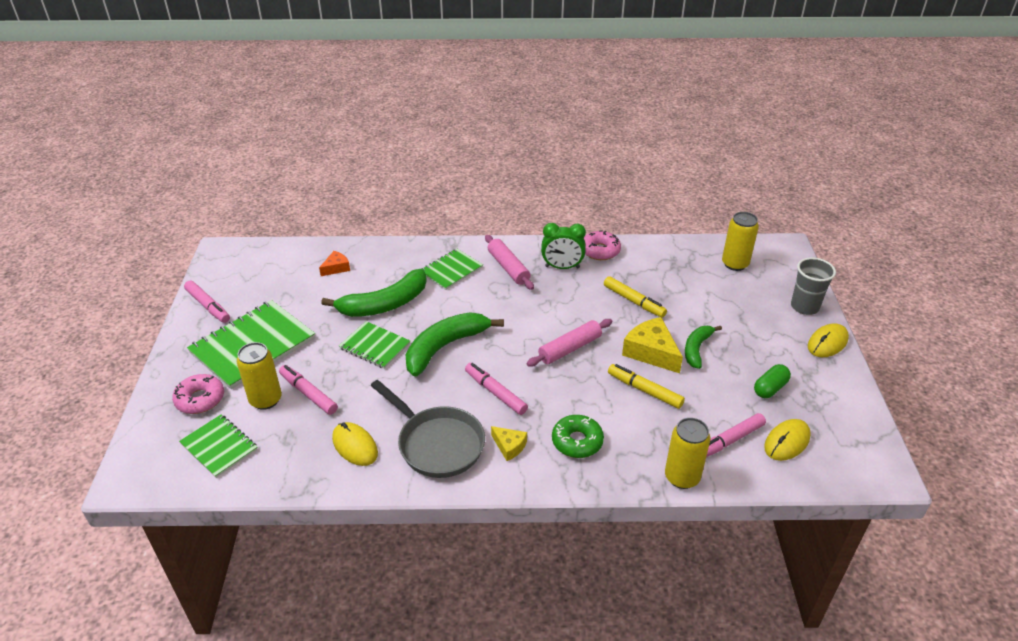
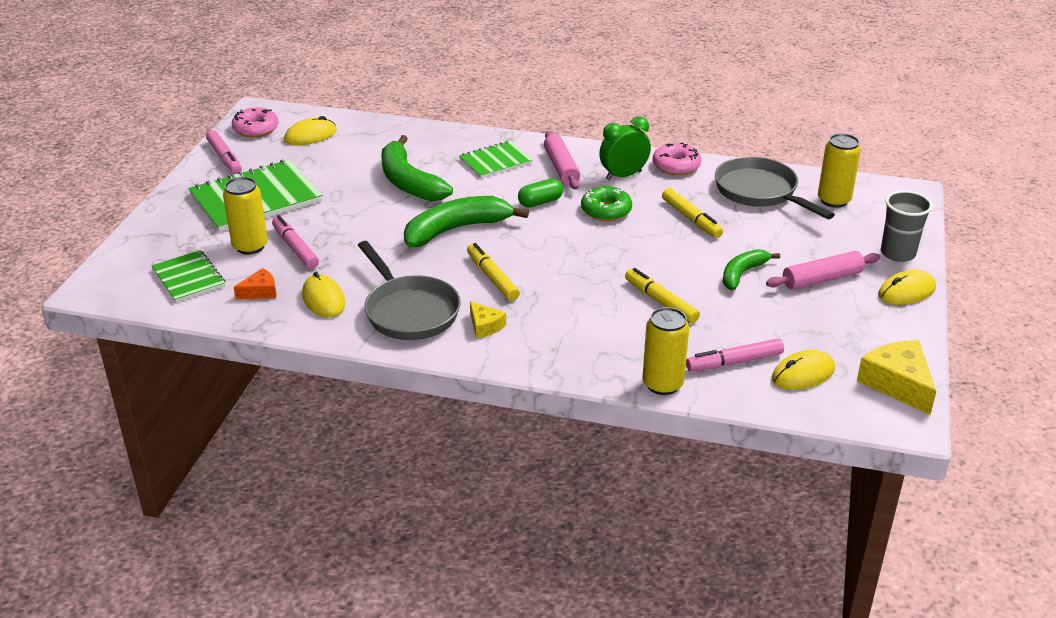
camera: 15 degrees right, 5 degrees down
pink donut [172,374,224,414] -> pink donut moved to [232,107,279,137]
orange cheese [319,251,350,276] -> orange cheese moved to [234,268,276,299]
green banana [321,269,427,317] -> green banana turned 75 degrees clockwise [381,135,453,201]
green notebook [339,321,410,369] -> none
pink marker [465,363,528,415] -> yellow marker [467,243,520,301]
pink rolling pin [526,319,612,367] -> pink rolling pin moved to [766,251,880,289]
green clock [541,223,586,269] -> green clock turned 135 degrees clockwise [599,116,651,180]
green donut [552,415,604,458] -> green donut moved to [581,186,632,221]
yellow cheese [622,317,683,373] -> yellow cheese moved to [857,340,936,415]
green capsule [754,364,791,398] -> green capsule moved to [518,179,563,207]
none -> yellow mouse [284,116,337,145]
none -> grey pan [715,157,835,219]

